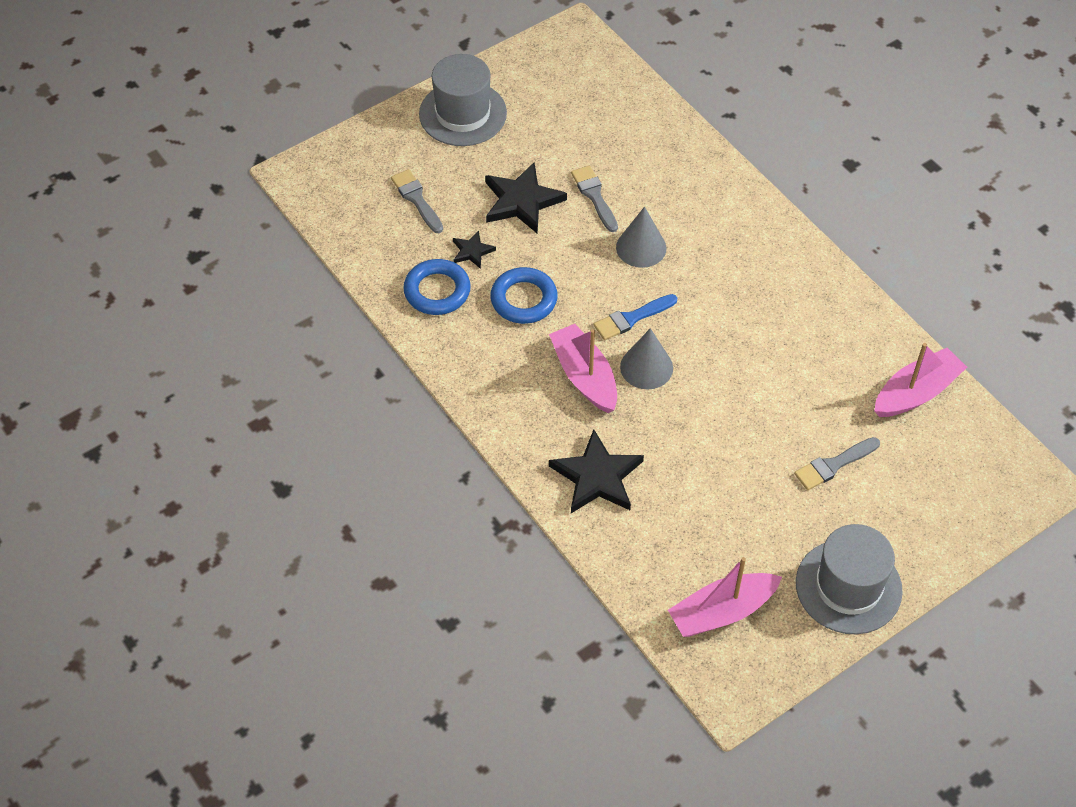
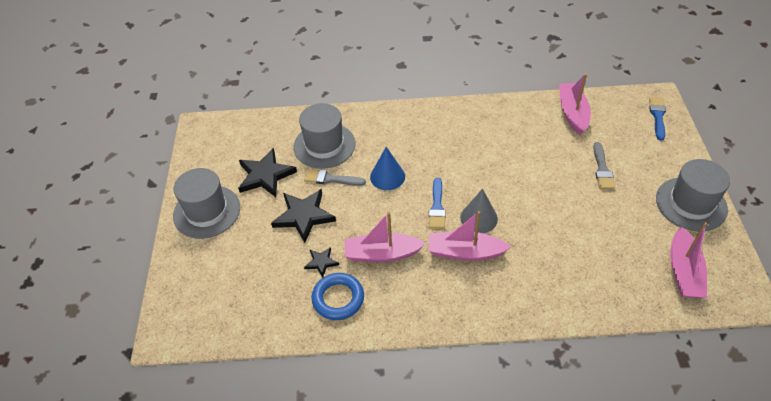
camera: 55 degrees left, 5 degrees down
grey brush [391,169,443,233] -> none
blue ring [490,267,558,324] -> pink boat [345,212,426,262]
black star [549,429,644,513] -> black star moved to [238,148,297,197]
grey cone [616,207,667,268] -> blue cone [370,147,405,190]
none -> grey hat [293,103,355,169]
none -> blue brush [649,97,666,141]

